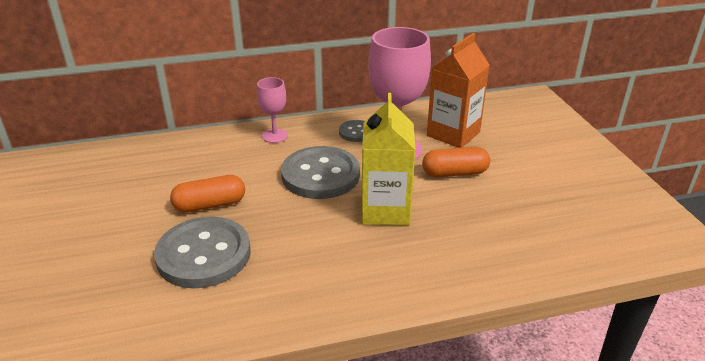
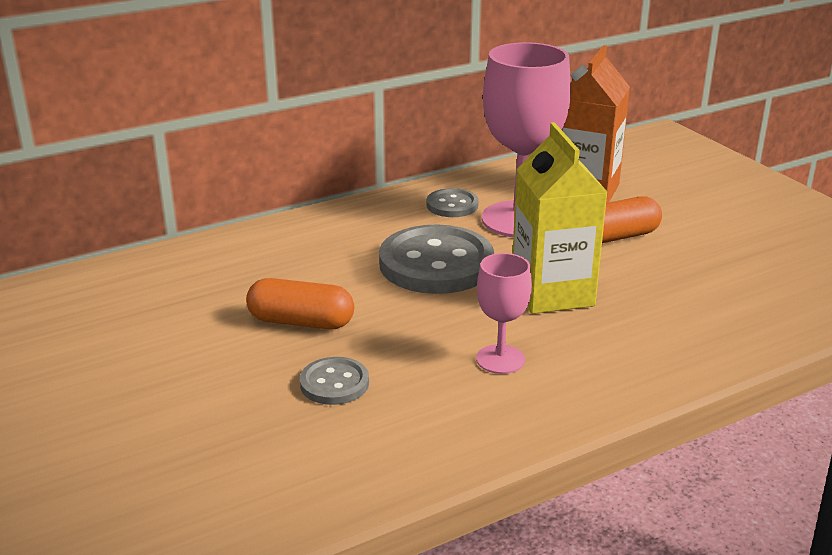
camera: 15 degrees left, 5 degrees down
grey button [154,217,251,288] -> grey button [300,357,369,405], size x0.50
orange capsule [170,175,245,212] -> orange capsule turned 45 degrees clockwise [246,278,354,329]
pink goblet [257,77,288,143] -> pink goblet moved to [476,253,532,374]

